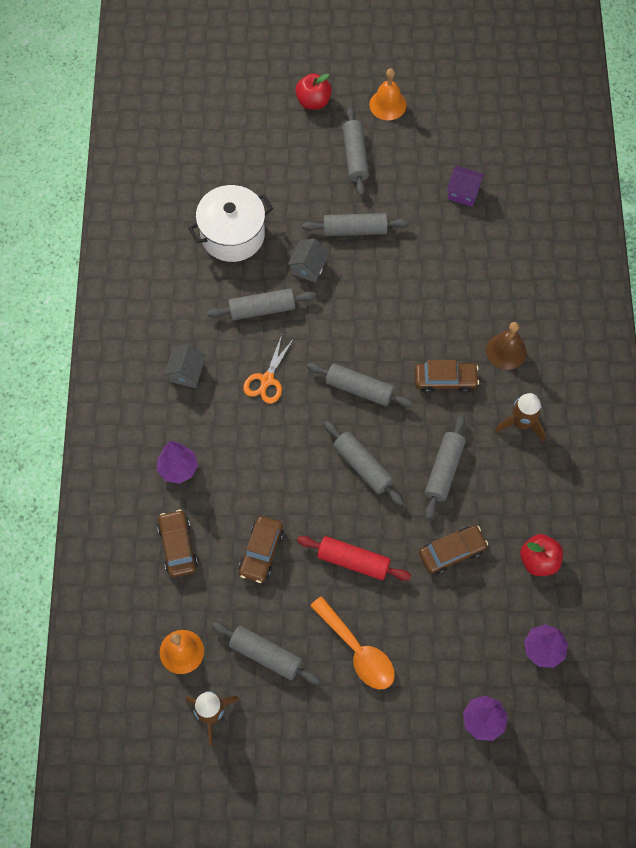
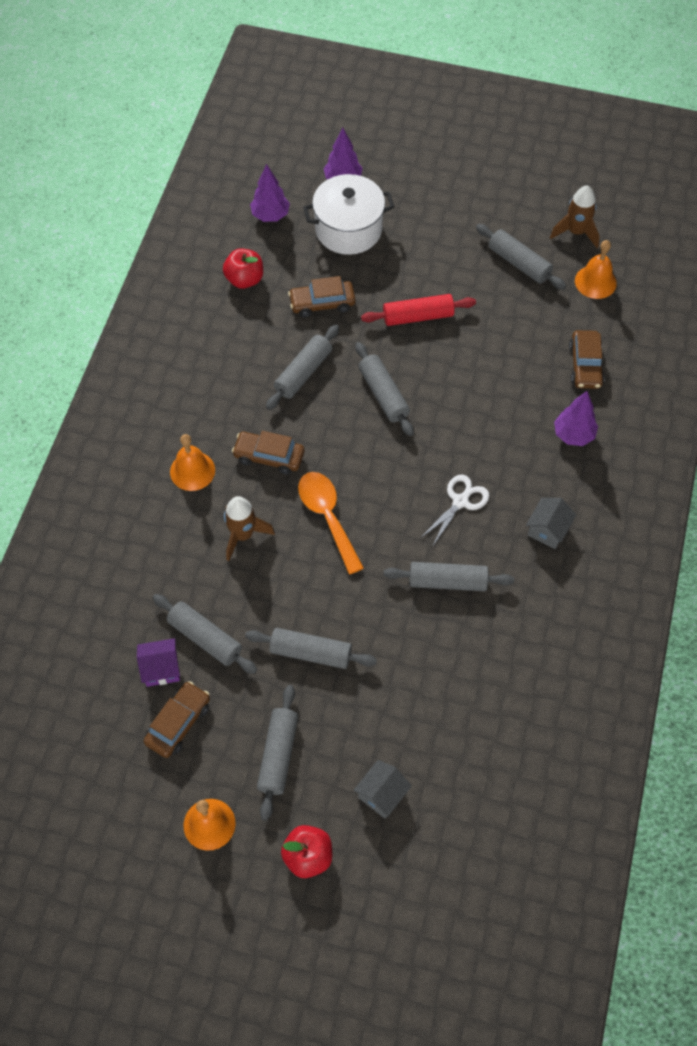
camera: 165 degrees left, 5 degrees down
white pot [188,185,273,262] -> white pot moved to [303,174,394,255]
brown car [239,516,284,583] -> brown car moved to [144,681,210,758]
orange scissors [243,335,294,404] -> white scissors [420,475,489,547]
grey house [288,238,330,283] -> grey house moved to [354,760,412,818]
red rolling pin [297,536,411,581] -> red rolling pin turned 45 degrees counterclockwise [361,294,476,326]
grey rolling pin [307,363,413,407] -> grey rolling pin moved to [152,594,257,674]
orange spoon [310,596,395,689] -> orange spoon moved to [298,472,364,574]
purple house [447,166,485,207] -> purple house turned 45 degrees counterclockwise [137,638,180,687]
brown bell [486,322,527,370] -> orange bell [170,434,215,491]
brown rocket [495,393,546,442] -> brown rocket moved to [224,496,275,561]

